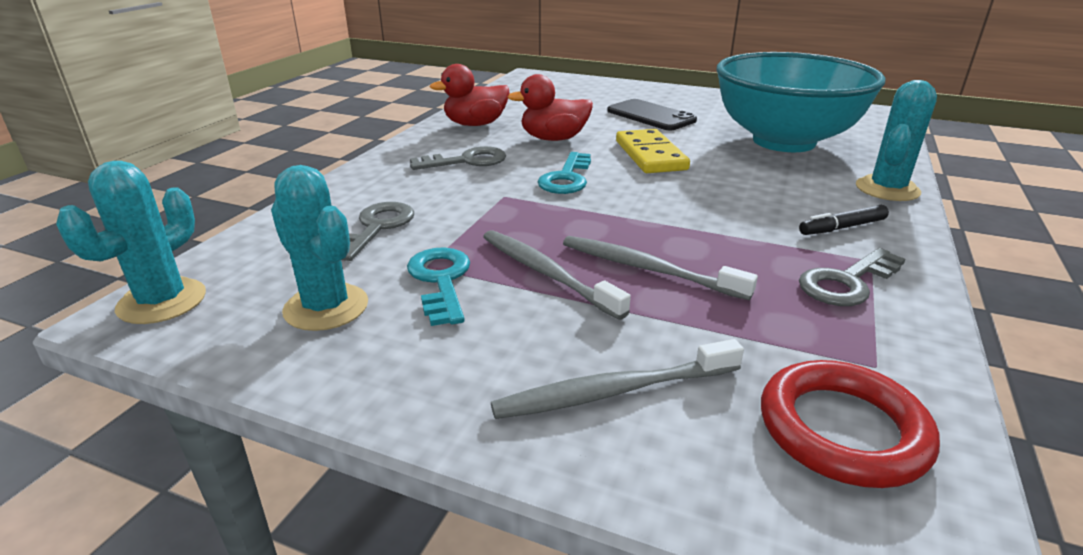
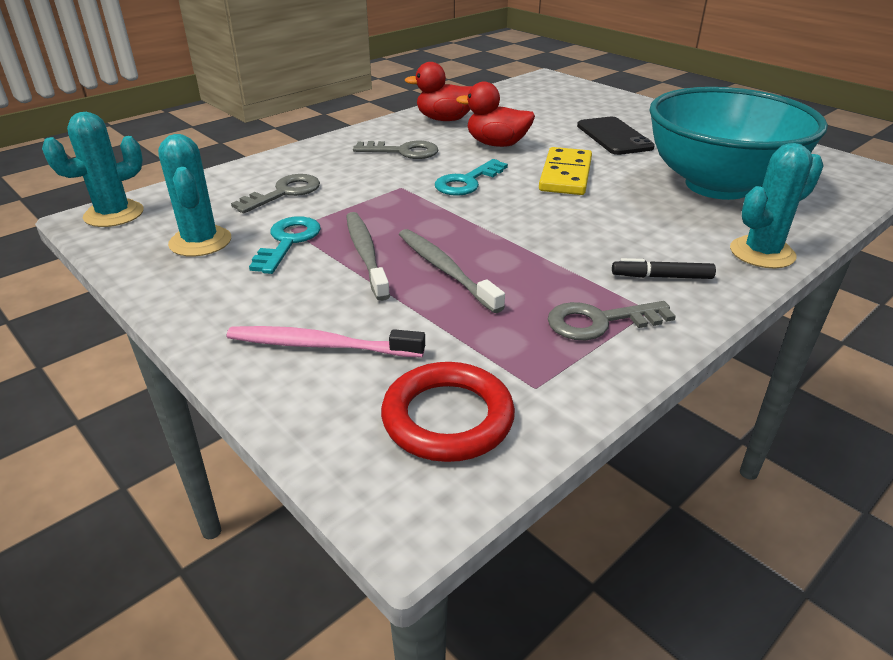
camera: 25 degrees right, 5 degrees up
grey toothbrush [491,339,744,419] -> pink toothbrush [227,326,425,357]

